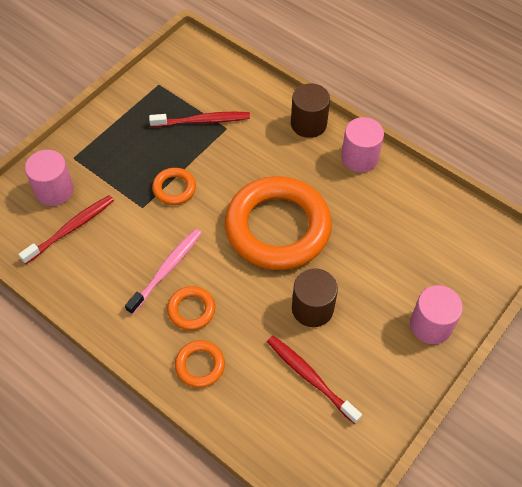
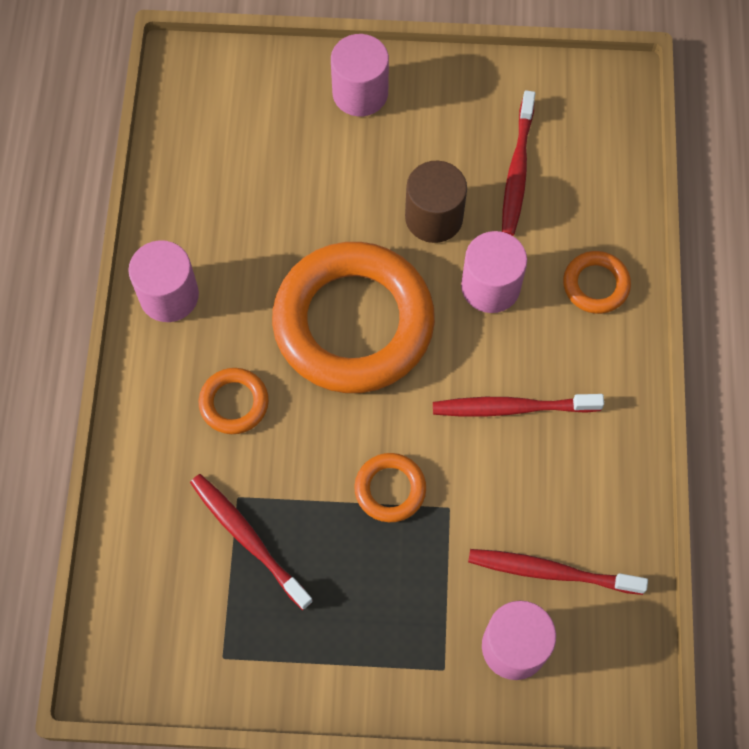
camera: 125 degrees left, 10 degrees up
pink toothbrush [125,229,202,315] -> red toothbrush [433,394,604,417]
orange ring [167,286,215,330] -> orange ring moved to [199,368,269,434]
brown cylinder [291,83,330,138] -> none
none -> pink cylinder [461,231,527,313]

